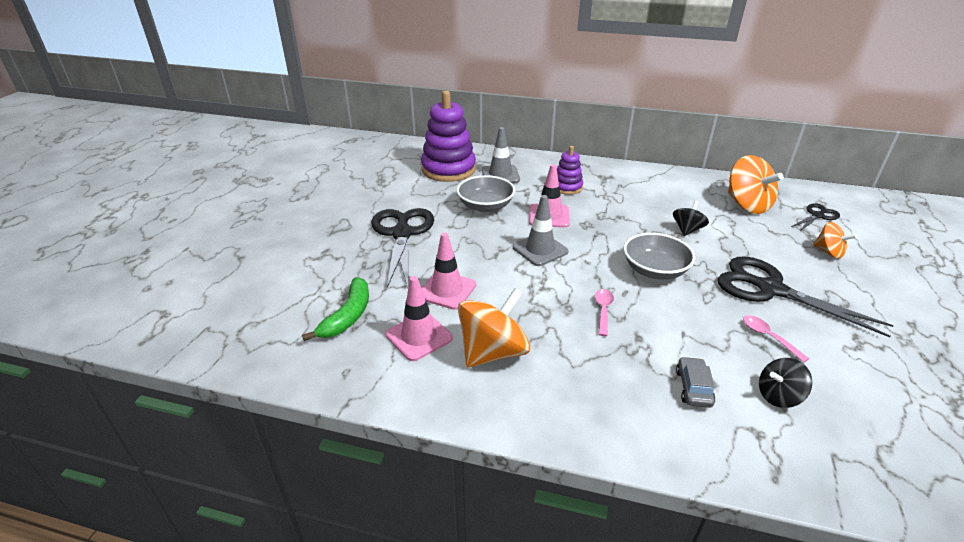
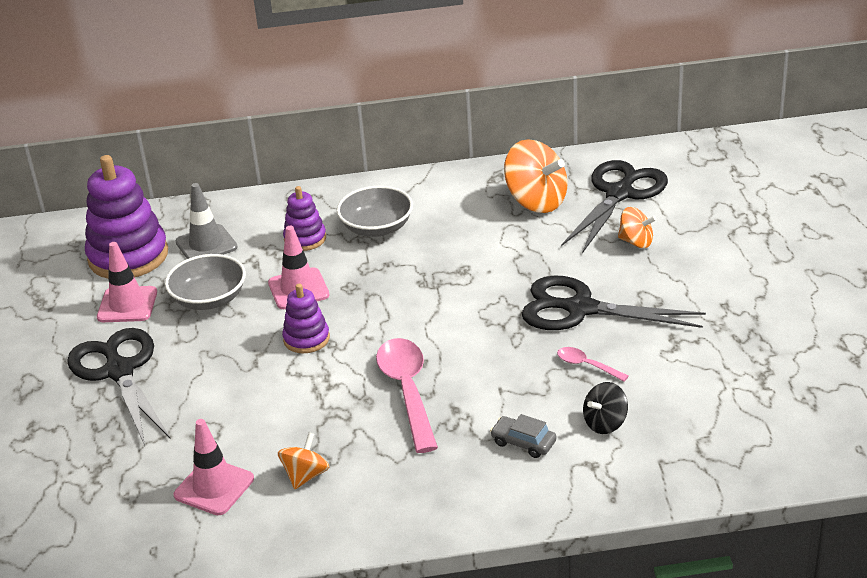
camera: 20 degrees left, 0 degrees up
green banana [302,277,369,341] -> none
pink traffic cone [422,233,476,310] -> pink traffic cone moved to [97,242,157,322]
orange spinning top [458,288,530,367] -> orange spinning top [278,432,329,489], size x0.56
grey traffic cone [513,195,569,266] -> purple stacking toy [282,284,330,353]
pink spoon [595,289,614,336] -> pink spoon [376,338,438,453], size x2.08
grey bowl [624,233,695,280] -> grey bowl moved to [337,186,413,237]
black spinning top [673,201,709,236] -> none
grey car [676,356,715,408] -> grey car turned 45 degrees counterclockwise [490,414,556,458]
black scissors [791,203,840,232] -> black scissors [561,160,668,253], size x1.98

